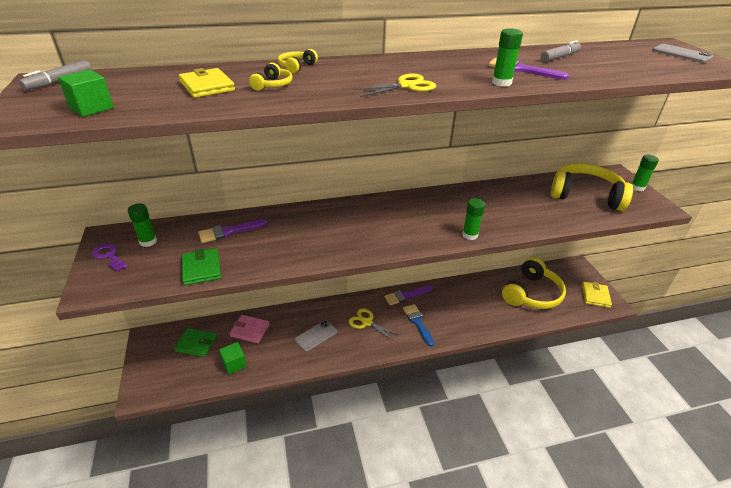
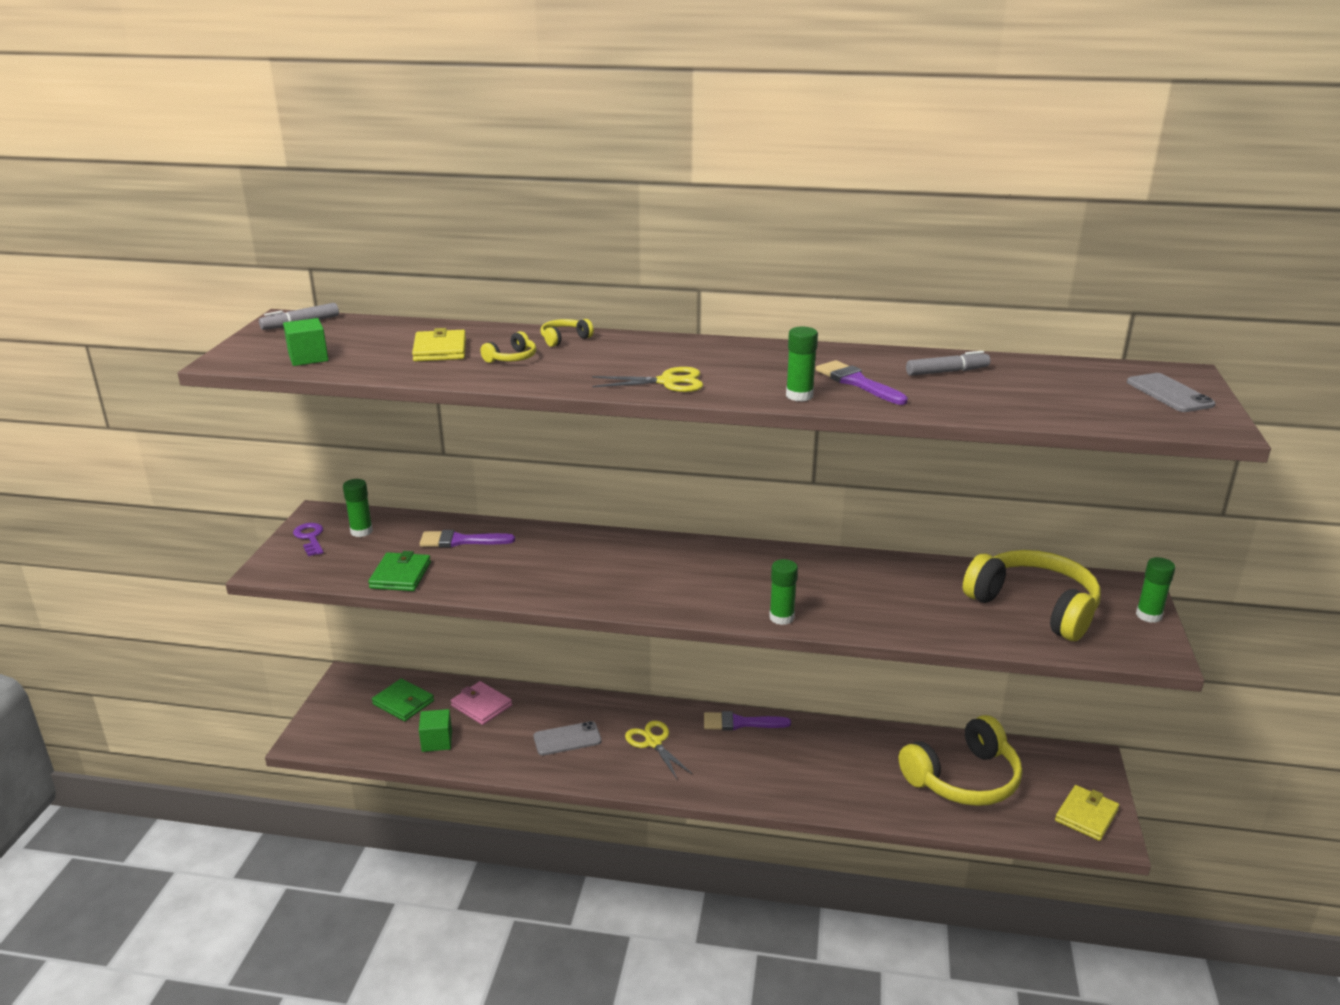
camera: 25 degrees right, 10 degrees down
blue brush [403,304,434,346] -> none

